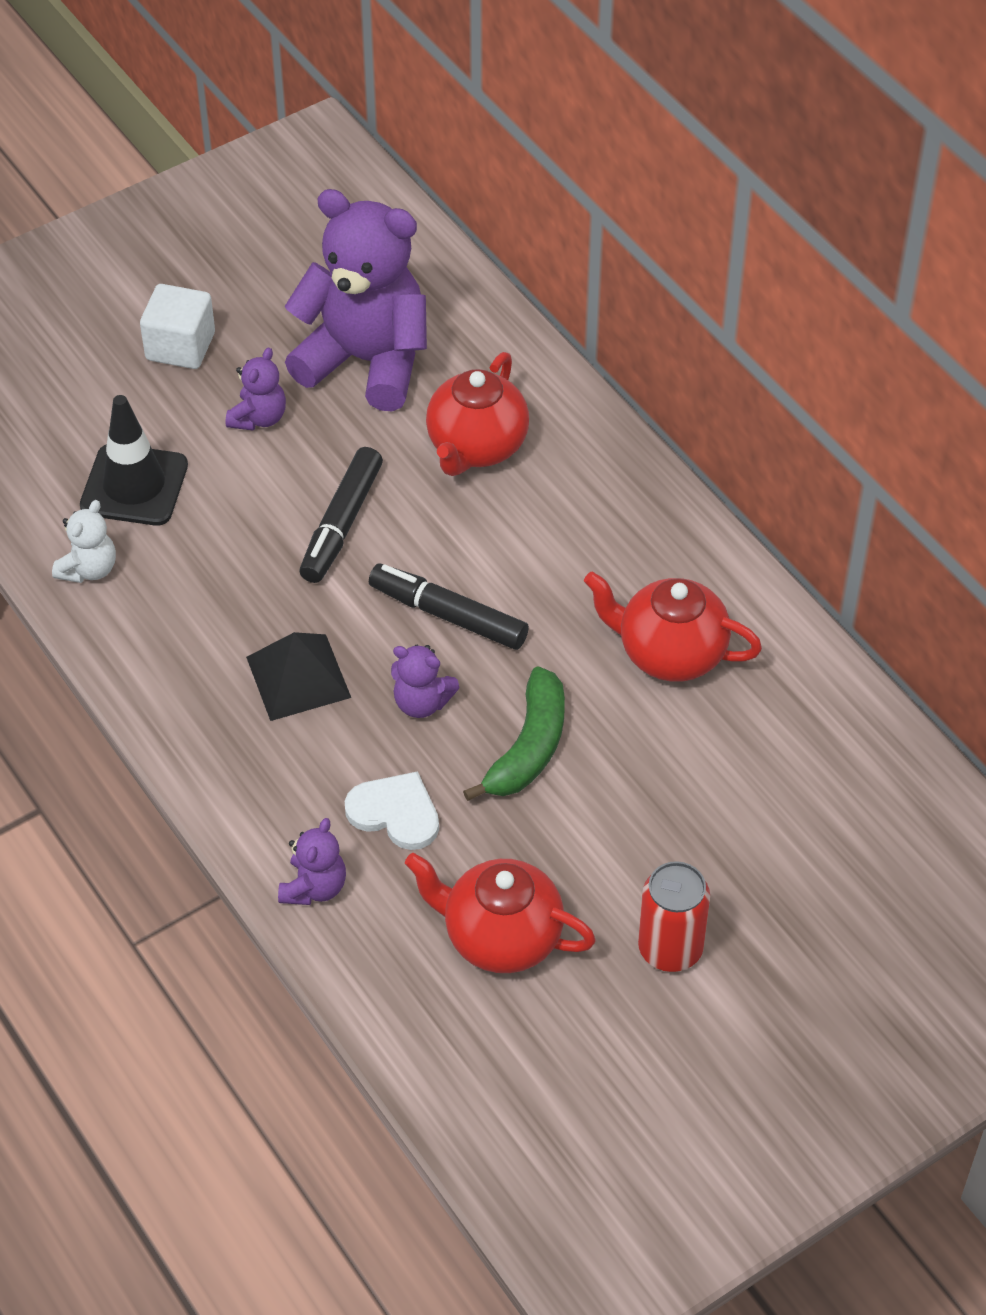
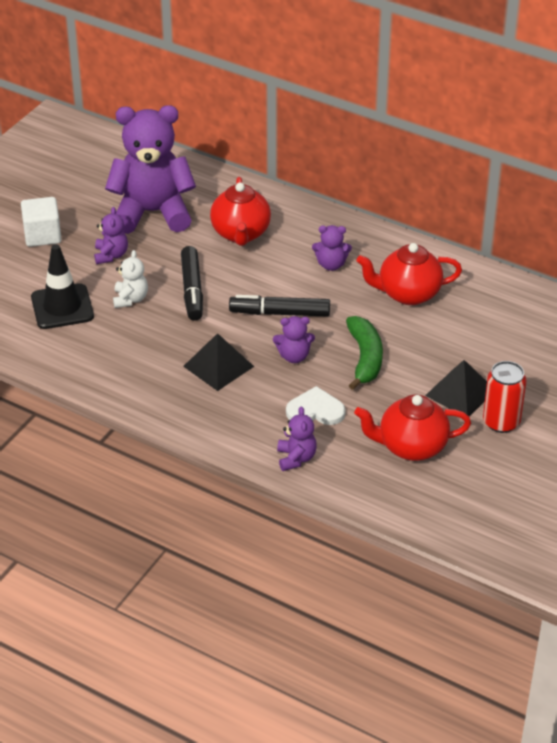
camera: 25 degrees left, 10 degrees down
white teddy bear [52,500,116,583] -> white teddy bear moved to [113,250,148,308]
none -> purple teddy bear [312,225,352,271]
none -> black pyramid [425,360,487,417]

